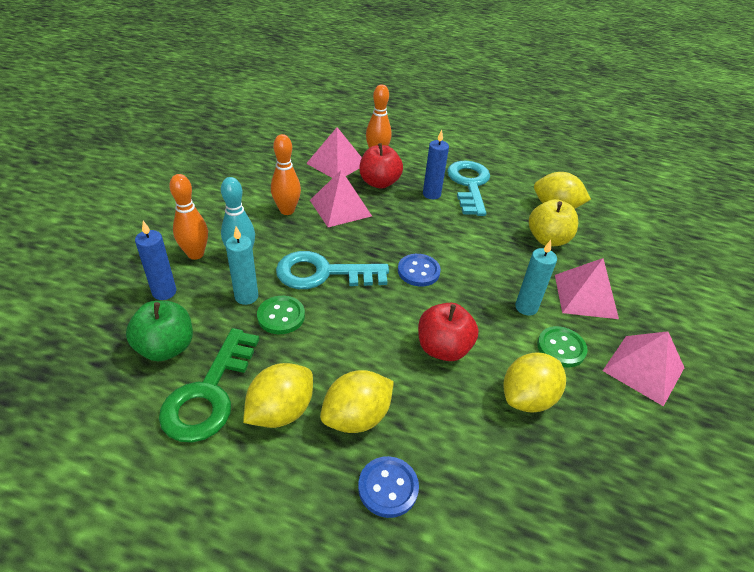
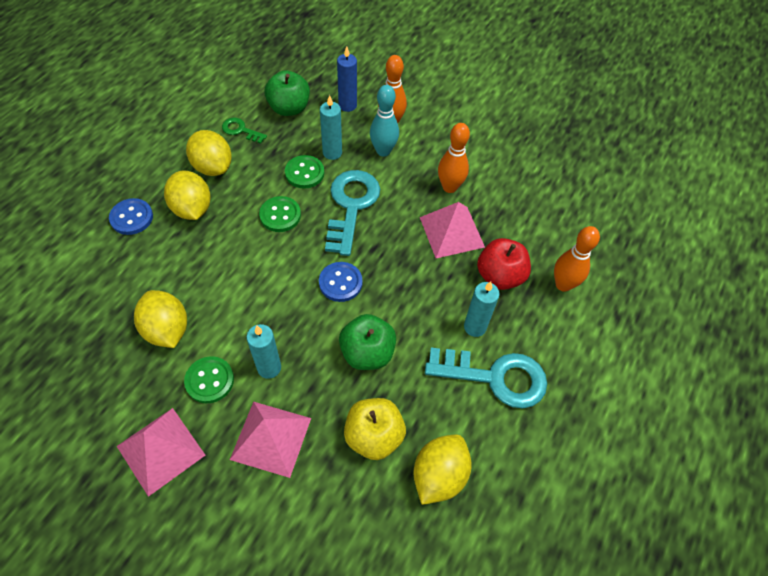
camera: 100 degrees right, 15 degrees up
green key [159,328,259,443] -> green key [222,118,267,144], size x0.49
pink pyramid [306,127,362,178] -> none
red apple [418,303,479,361] -> none
blue candle [423,130,449,199] -> turquoise candle [464,281,499,337]
none -> green button [259,196,301,232]
none -> green apple [339,314,396,370]

